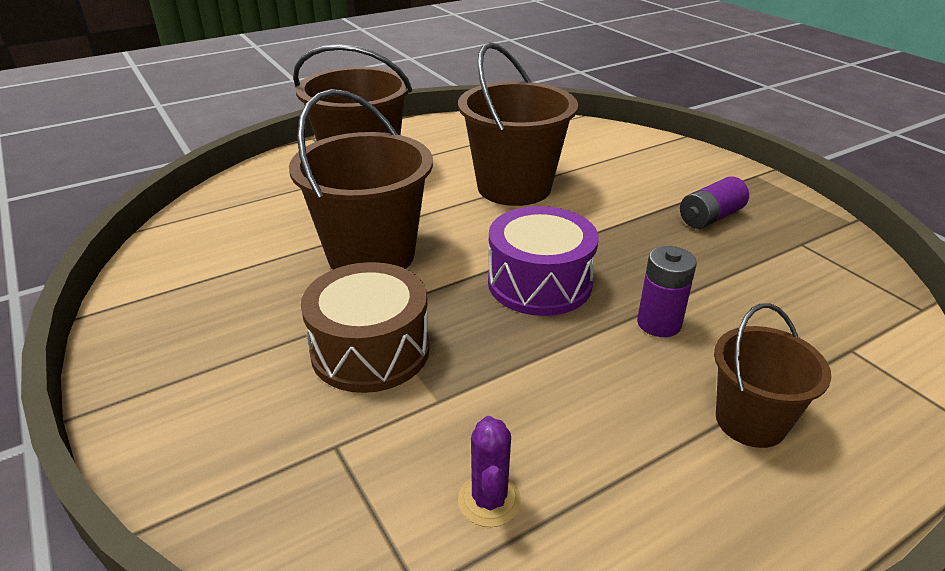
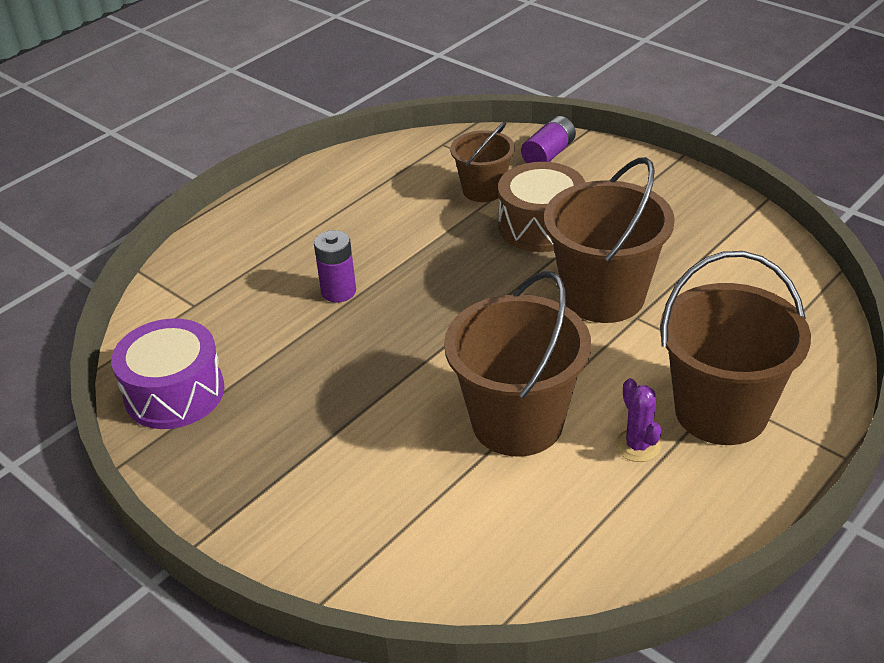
camera: 165 degrees right, 5 degrees up
purple cactus [458,416,521,527] -> purple cactus moved to [615,378,661,462]
purple drum [488,206,599,316] -> purple drum moved to [111,318,224,429]
purple battery [680,176,749,229] -> purple battery moved to [521,116,576,163]
brown bucket [714,304,831,448] -> brown bucket moved to [450,122,515,202]

